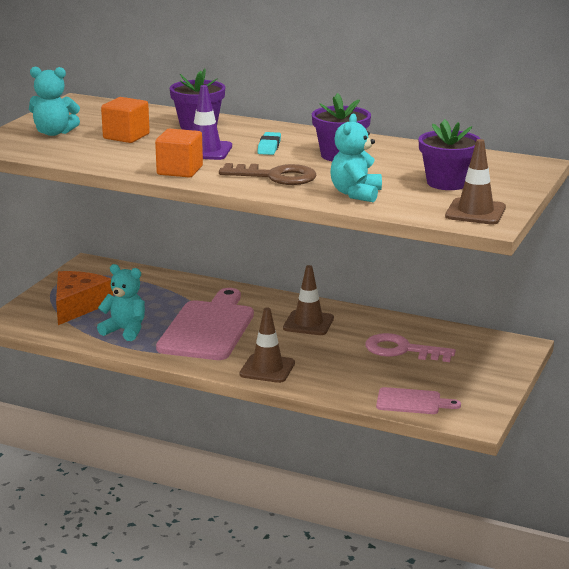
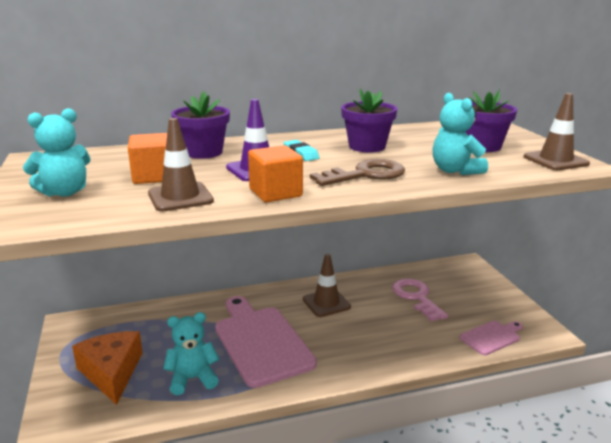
camera: 40 degrees left, 0 degrees up
brown traffic cone [239,308,295,383] -> brown traffic cone moved to [148,118,214,212]
pink key [365,333,456,362] -> pink key turned 90 degrees clockwise [392,279,448,321]

